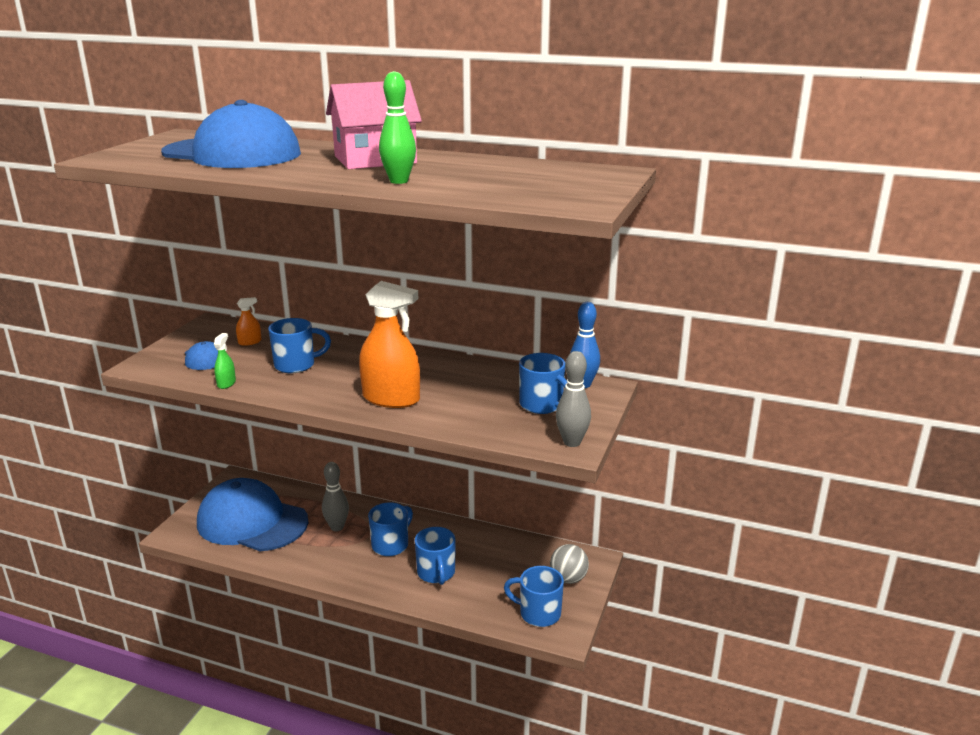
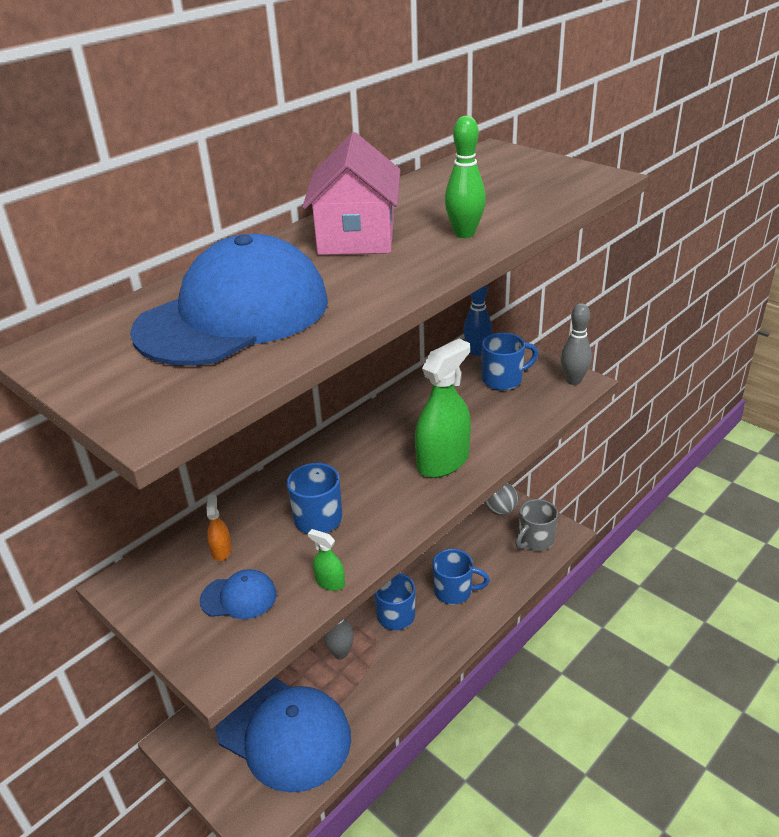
camera: 65 degrees left, 10 degrees up
blue cap [197,478,308,551] -> blue cap turned 105 degrees counterclockwise [216,677,351,793]
orange spray bottle [359,281,420,408] -> green spray bottle [415,339,471,478]
blue mug [504,566,564,627] -> grey mug [515,499,558,551]

